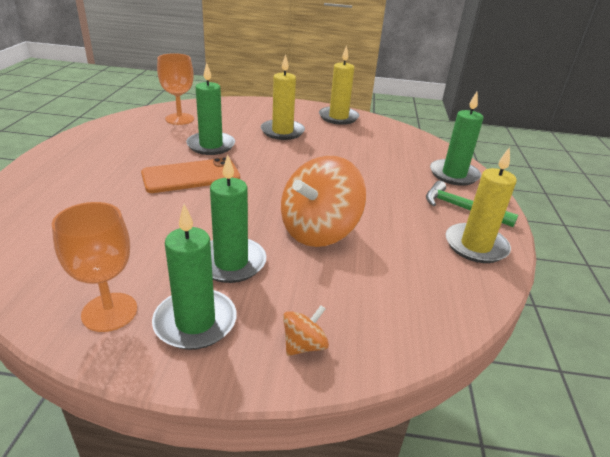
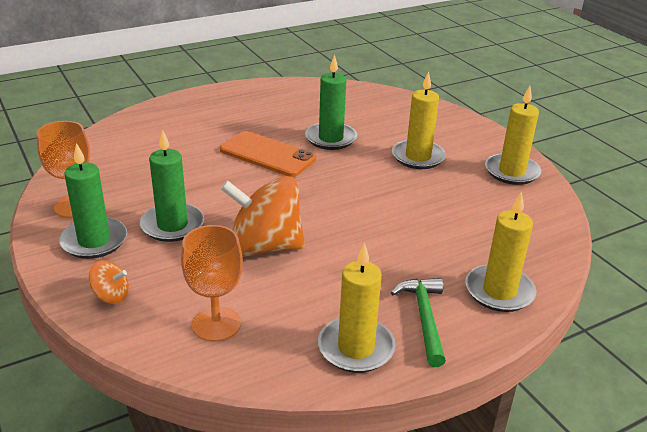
camera: 55 degrees right, 0 degrees up
orange goblet [157,53,194,125] -> orange goblet moved to [181,225,243,342]
green candle [430,92,483,186] -> yellow candle [465,191,536,312]

